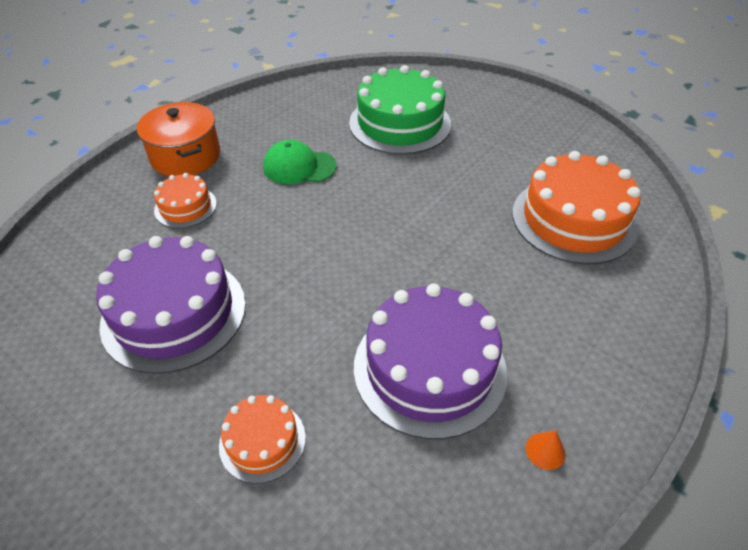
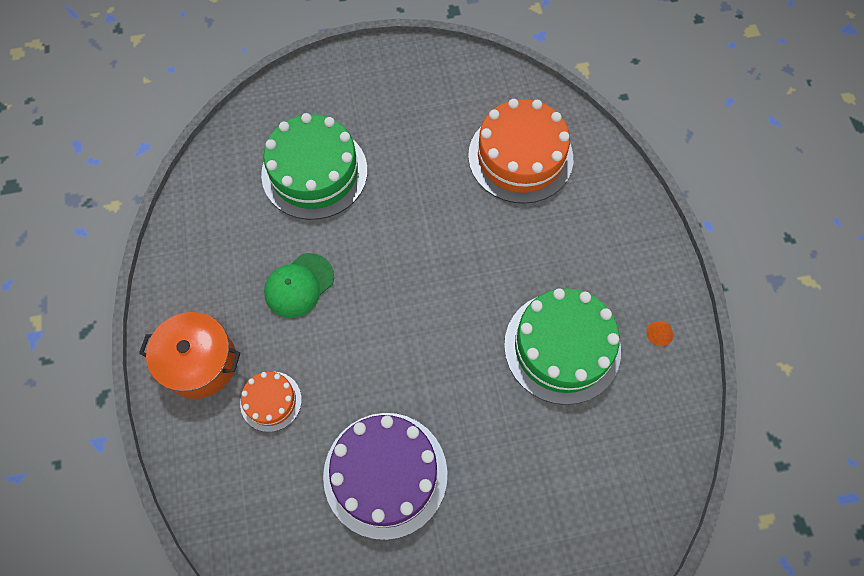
camera: 50 degrees left, 20 degrees up
orange cake [219,395,306,484] -> none
purple cake [354,283,507,439] -> green cake [504,288,621,405]

